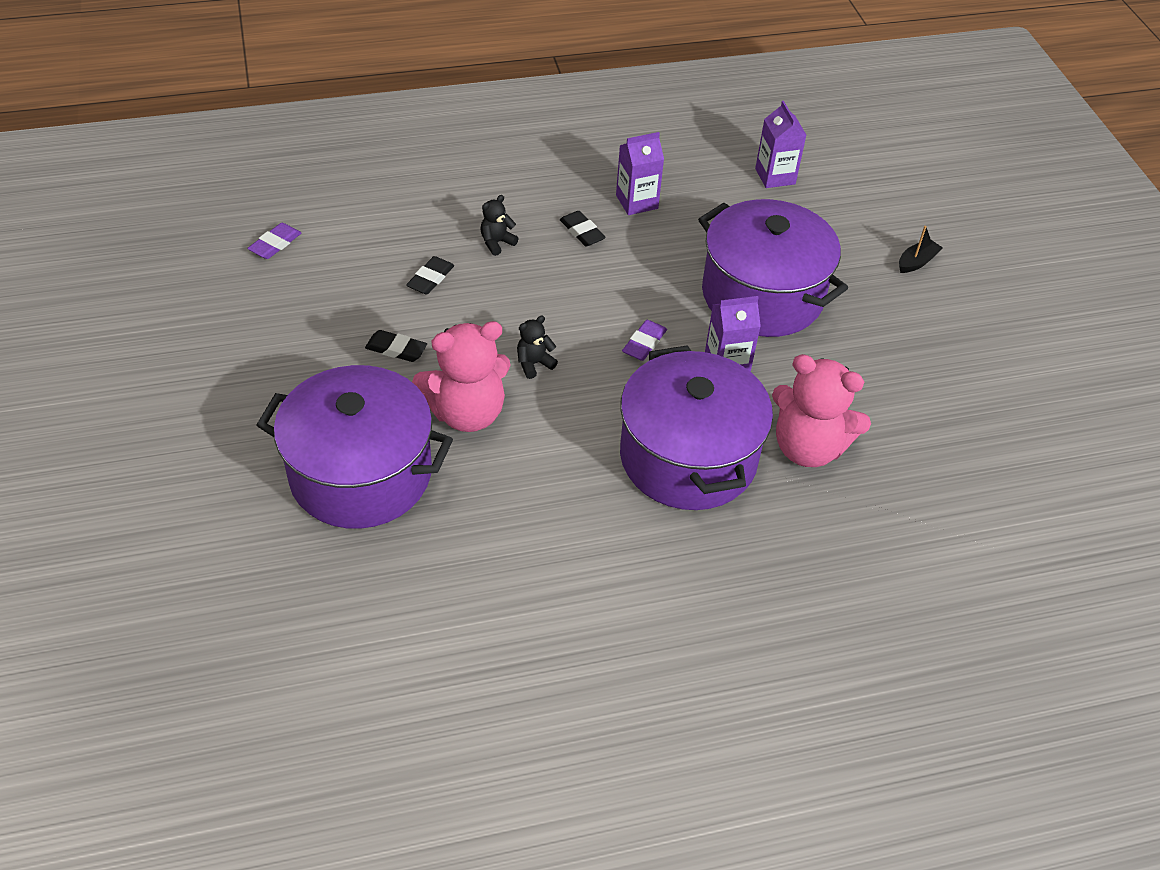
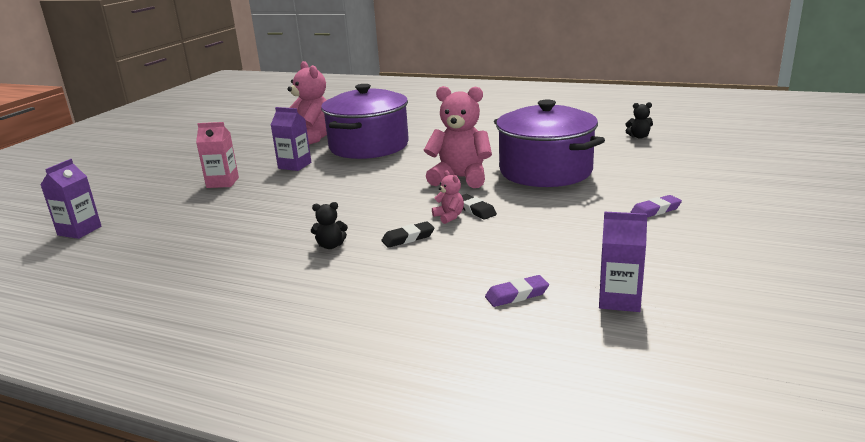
camera: 140 degrees left, 25 degrees down
black teddy bear [517,315,558,379] -> black teddy bear moved to [625,102,653,139]
black eraser [560,211,606,247] -> none
purple carton [616,132,664,215] -> purple carton moved to [599,211,648,312]
purple eraser [622,320,667,361] -> purple eraser moved to [631,195,682,217]
purple pot [698,199,848,337] -> pink carton [196,122,239,188]
black boat [899,226,943,273] -> none
none -> pink teddy bear [432,170,464,224]

